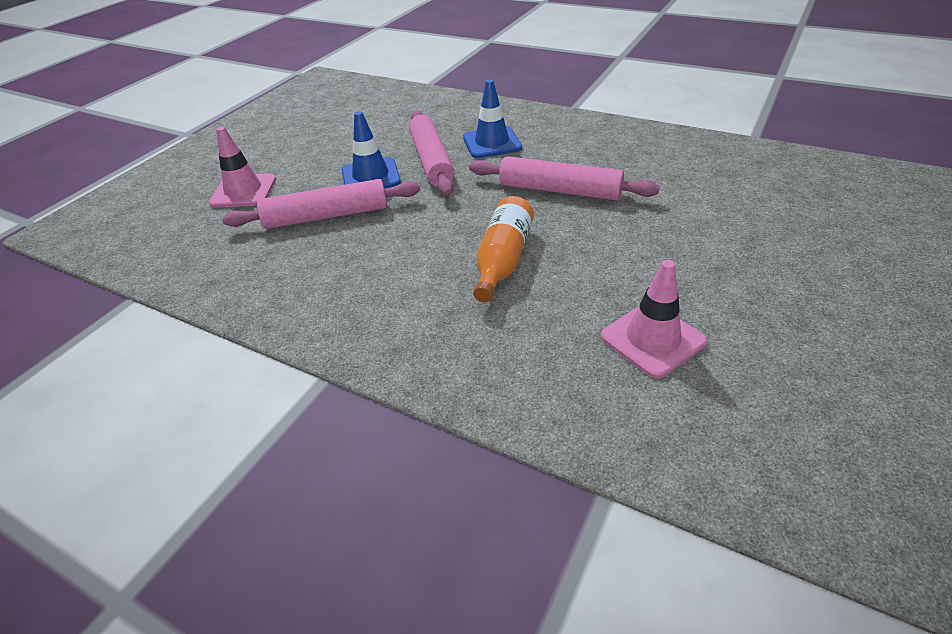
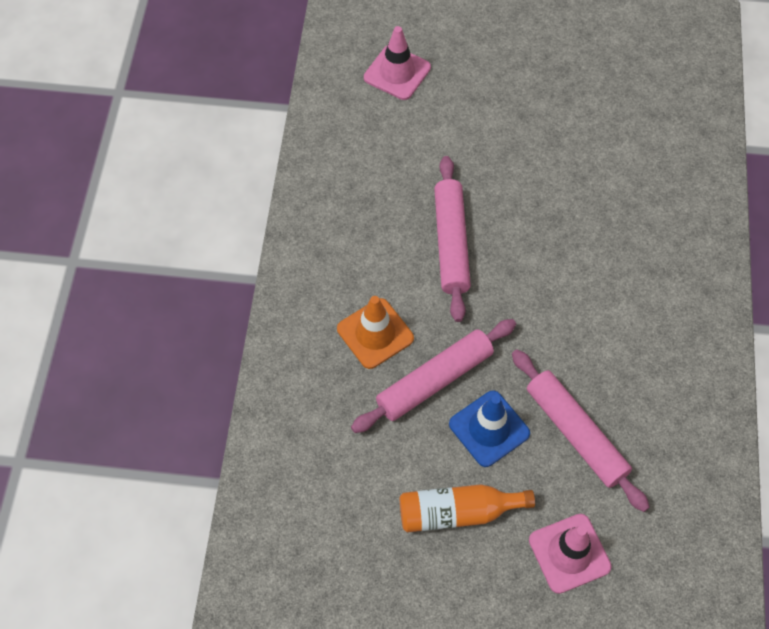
camera: 115 degrees left, 20 degrees up
blue traffic cone [463,80,522,158] -> orange traffic cone [337,296,414,369]
orange bottle [473,196,534,303] -> orange bottle moved to [400,484,535,532]
pink traffic cone [601,260,707,378] -> pink traffic cone moved to [364,26,431,100]

